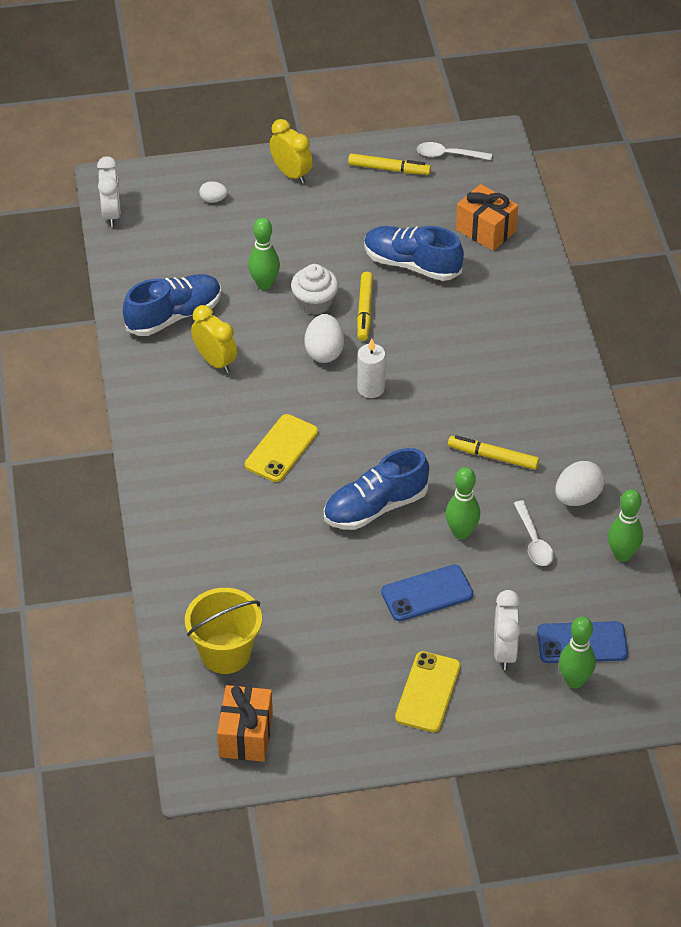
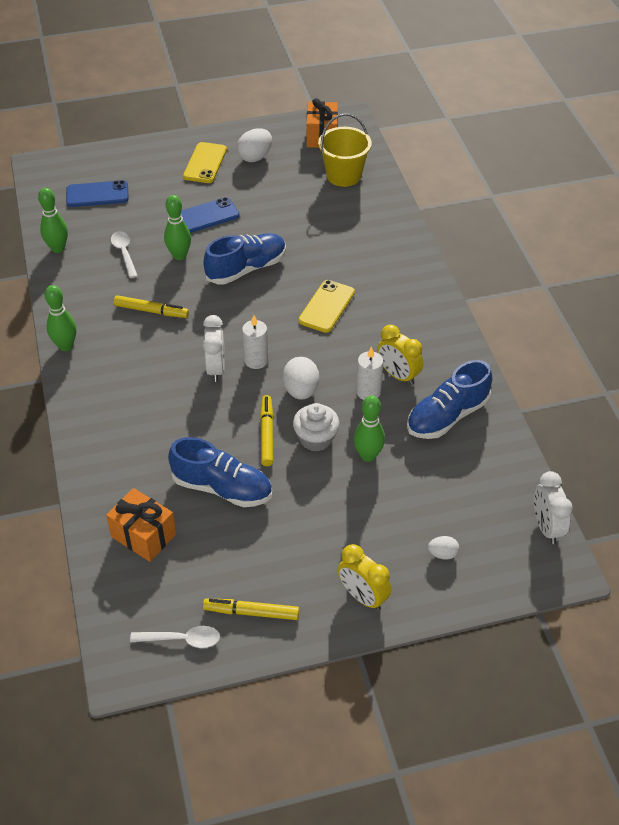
camera: 175 degrees right, 0 degrees up
white clock [494,590,520,670] -> white clock moved to [203,315,225,382]
white egg [555,461,605,506] -> white egg moved to [237,128,272,162]
green bowling pin [559,617,596,689] -> green bowling pin moved to [45,285,76,351]
none -> white candle [356,346,383,400]

